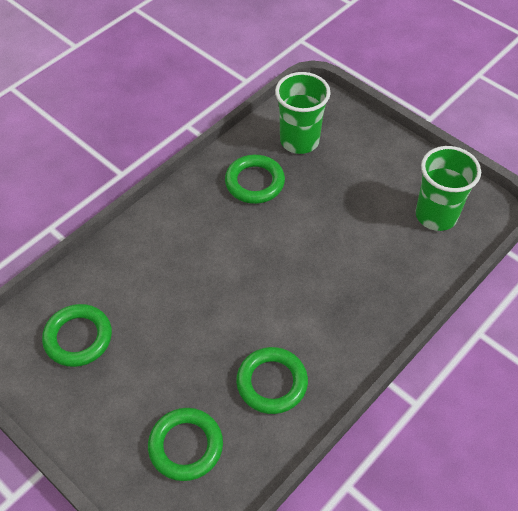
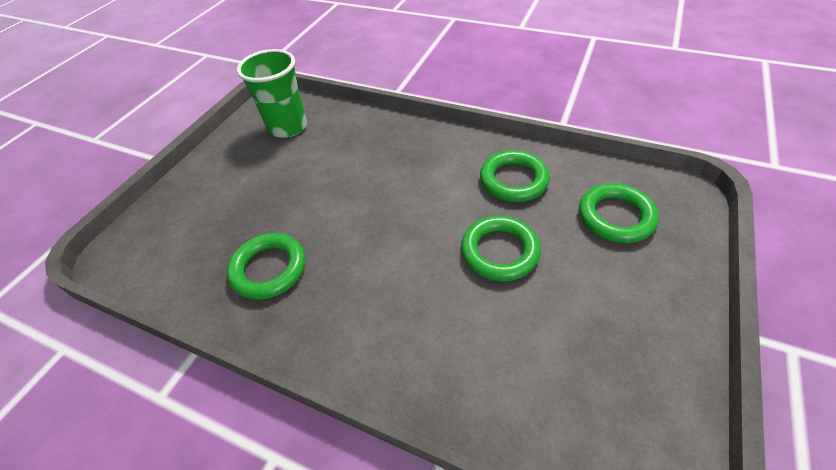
camera: 105 degrees left, 5 degrees down
green ring [42,304,112,367] -> green ring moved to [461,216,541,282]
green cup [275,72,331,154] -> none

